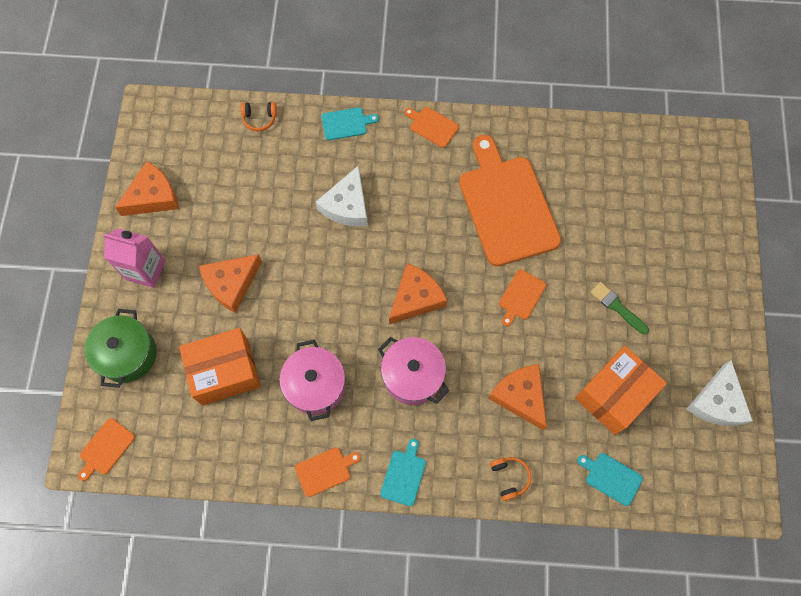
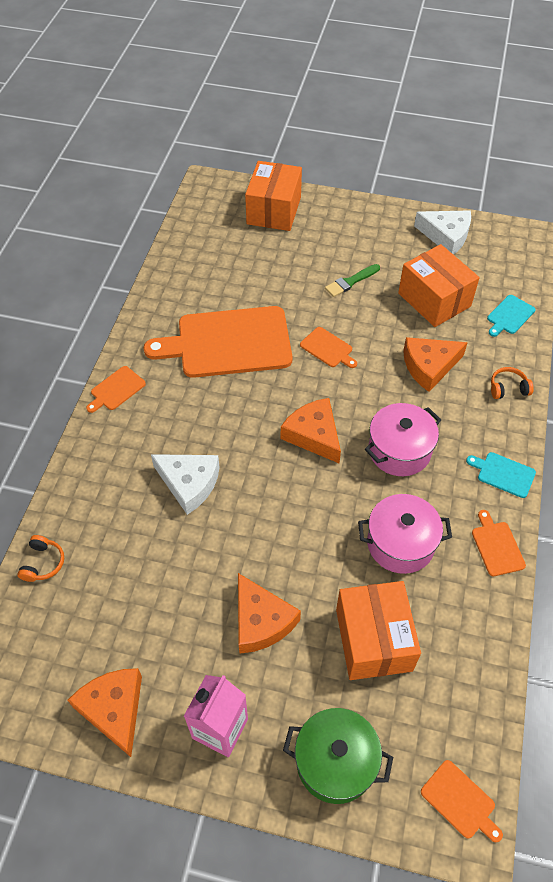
camera: 80 degrees left, 15 degrees down
turquoise cutting board [321,107,379,140] -> none
none -> orange box [245,161,302,231]

